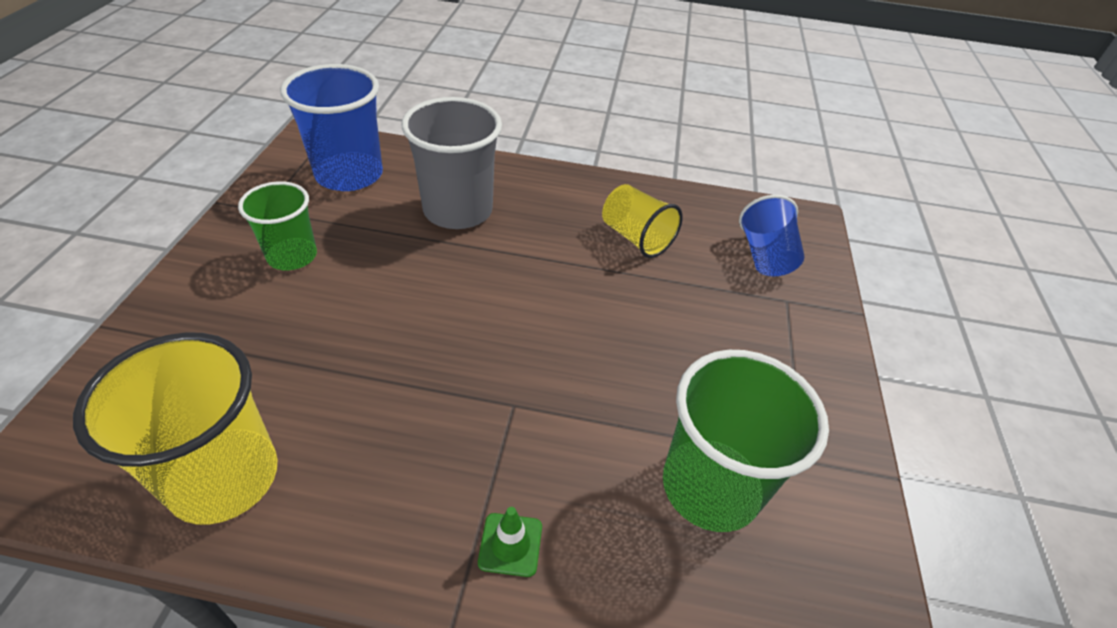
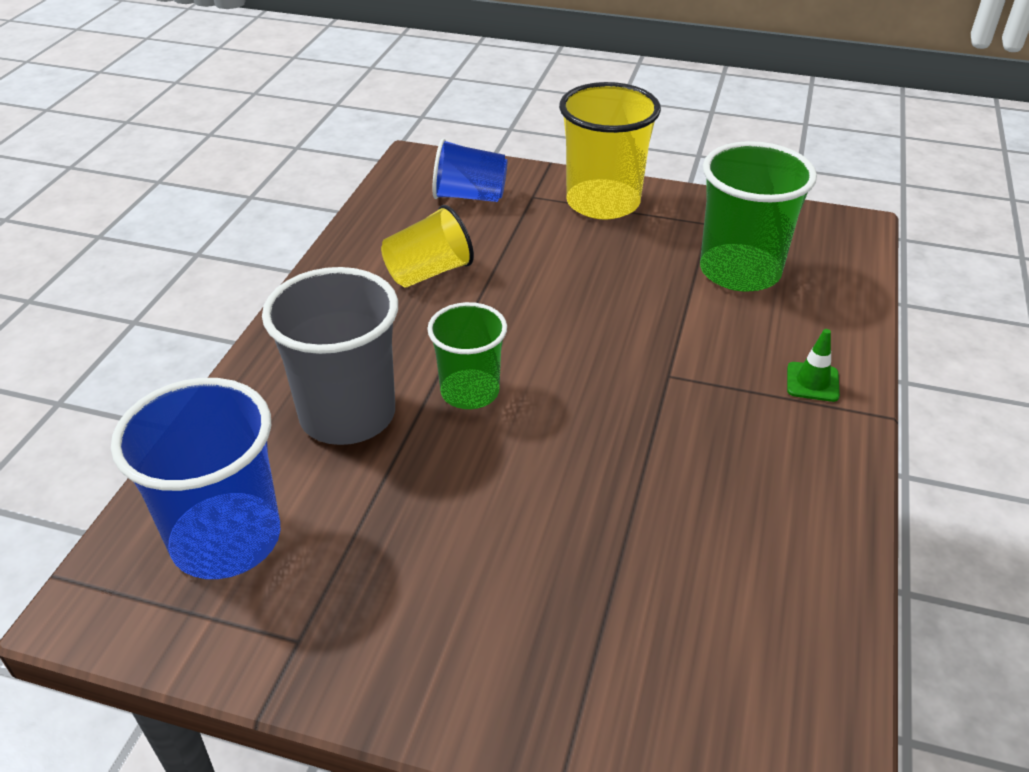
camera: 80 degrees left, 5 degrees down
yellow cup [73,332,278,525] -> yellow cup moved to [559,82,661,220]
green cup [238,181,317,270] -> green cup moved to [427,302,507,409]

